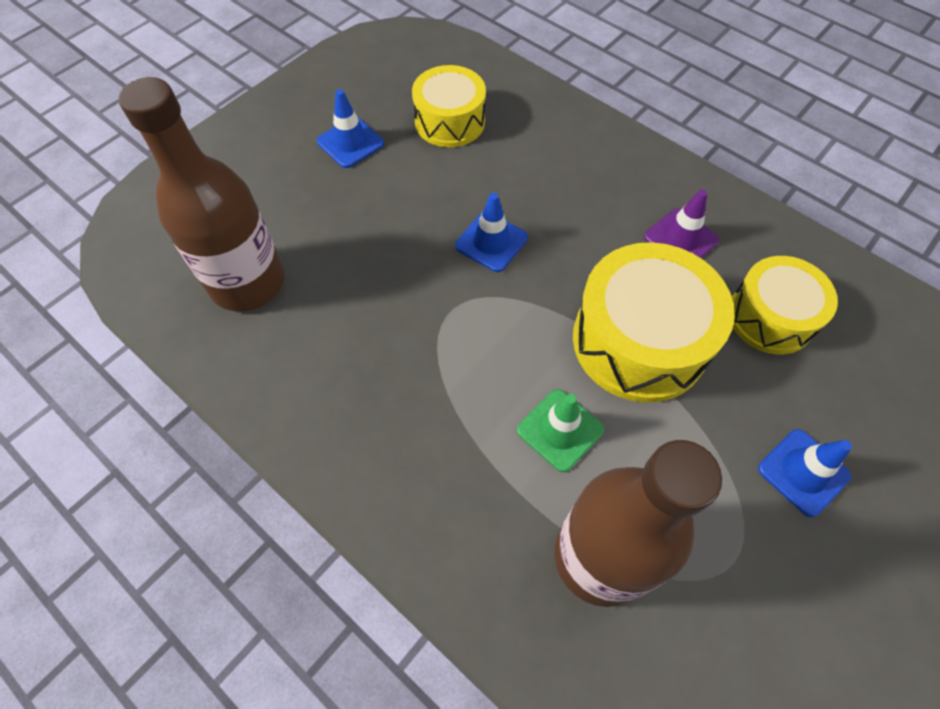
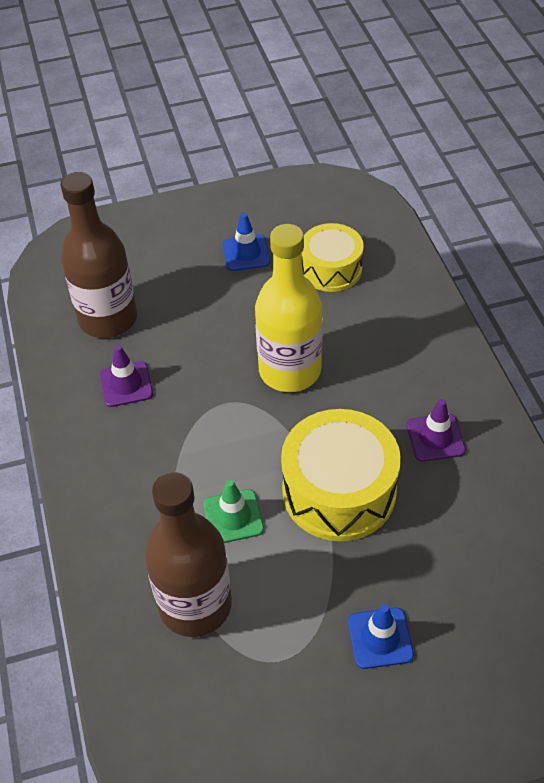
camera: 35 degrees right, 10 degrees down
blue traffic cone [455,193,528,272] -> yellow bottle [255,224,323,392]
yellow drum [732,256,838,354] -> none
none -> purple traffic cone [100,345,153,407]

